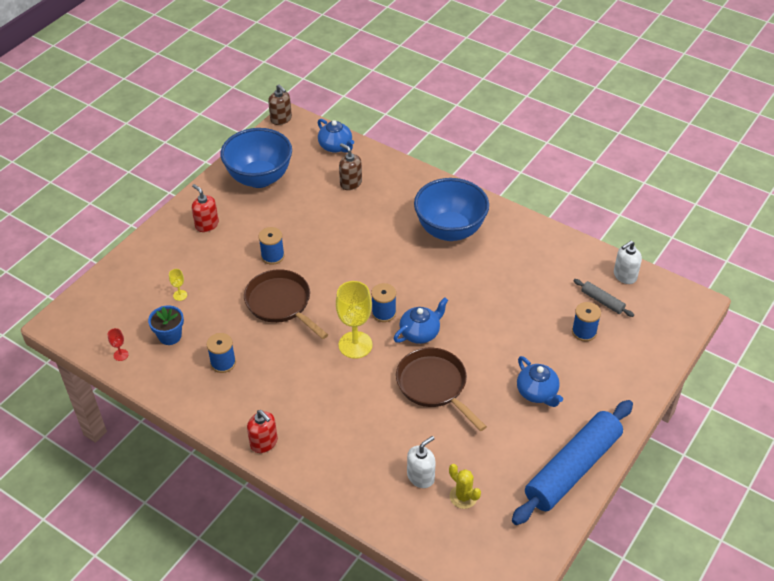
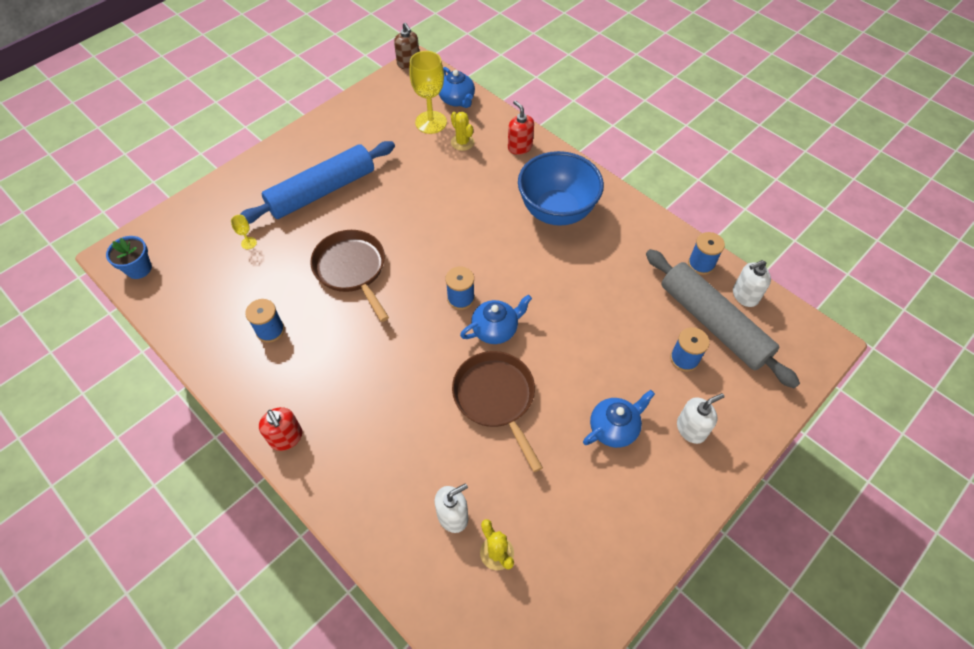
camera: 10 degrees right, 10 degrees up
red goblet [108,328,129,361] -> none
blue flower pot [148,305,184,345] -> blue flower pot moved to [106,236,152,279]
red soap dispenser [192,184,219,232] -> red soap dispenser moved to [508,100,534,155]
blue bowl [220,128,292,188] -> none
blue spool [258,227,285,265] -> blue spool moved to [688,232,725,275]
yellow goblet [336,281,373,359] -> yellow goblet moved to [409,51,447,134]
brown soap dispenser [339,143,362,190] -> yellow cactus [451,112,474,151]
blue rolling pin [512,400,633,525] -> blue rolling pin moved to [240,141,395,224]
blue teapot [517,356,563,407] -> blue teapot turned 105 degrees counterclockwise [583,390,655,448]
grey rolling pin [573,279,634,317] -> grey rolling pin [646,249,800,389], size x2.35
none -> white soap dispenser [677,393,725,444]

